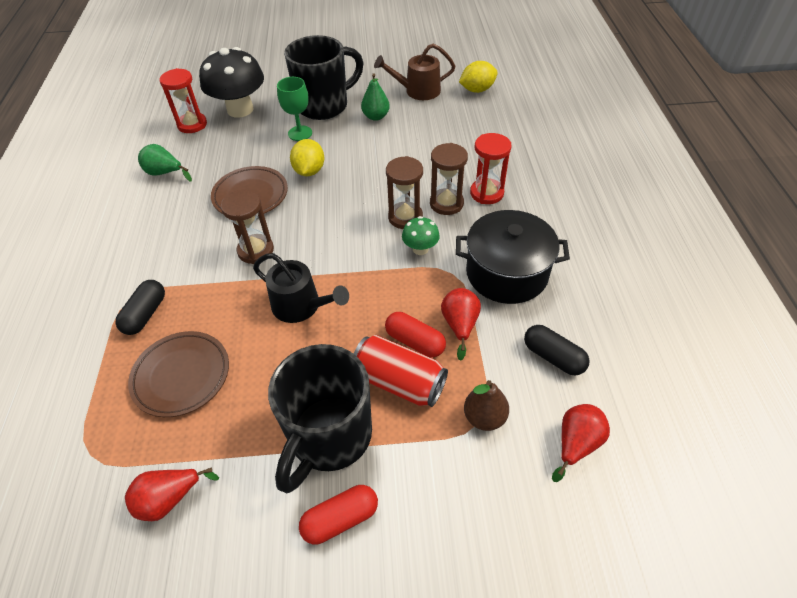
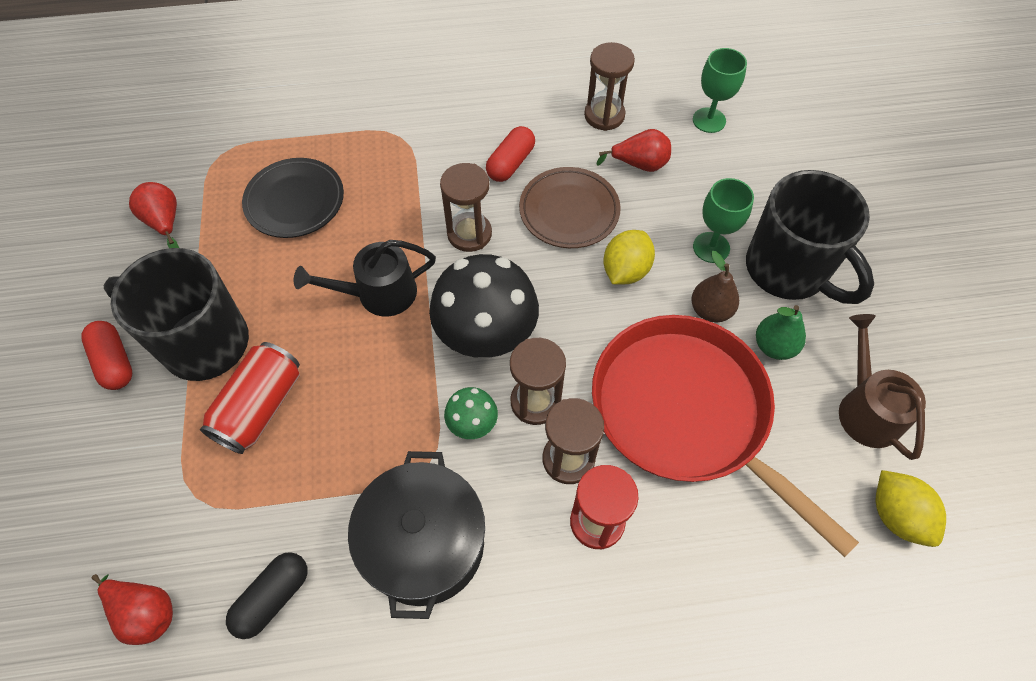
camera: 85 degrees right, 10 degrees up
black capsule [115,280,165,335] -> none
brown plate [128,331,229,417] -> black plate [242,158,344,238]
green pear [138,144,192,181] -> brown hourglass [584,42,635,131]
red hourglass [159,68,207,133] -> green goblet [693,48,747,133]
black mushroom [199,47,264,117] -> black mushroom moved to [429,254,539,358]
black watering can [253,253,349,323] -> black watering can turned 45 degrees clockwise [294,240,436,316]
yellow lemon [290,139,324,176] -> yellow lemon turned 60 degrees counterclockwise [603,230,655,284]
red capsule [385,312,446,357] -> red capsule moved to [486,126,535,182]
red pear [441,288,481,361] -> red pear moved to [596,129,671,172]
brown pear [464,380,509,431] -> brown pear moved to [691,251,739,322]
none -> red pan [592,315,859,557]

